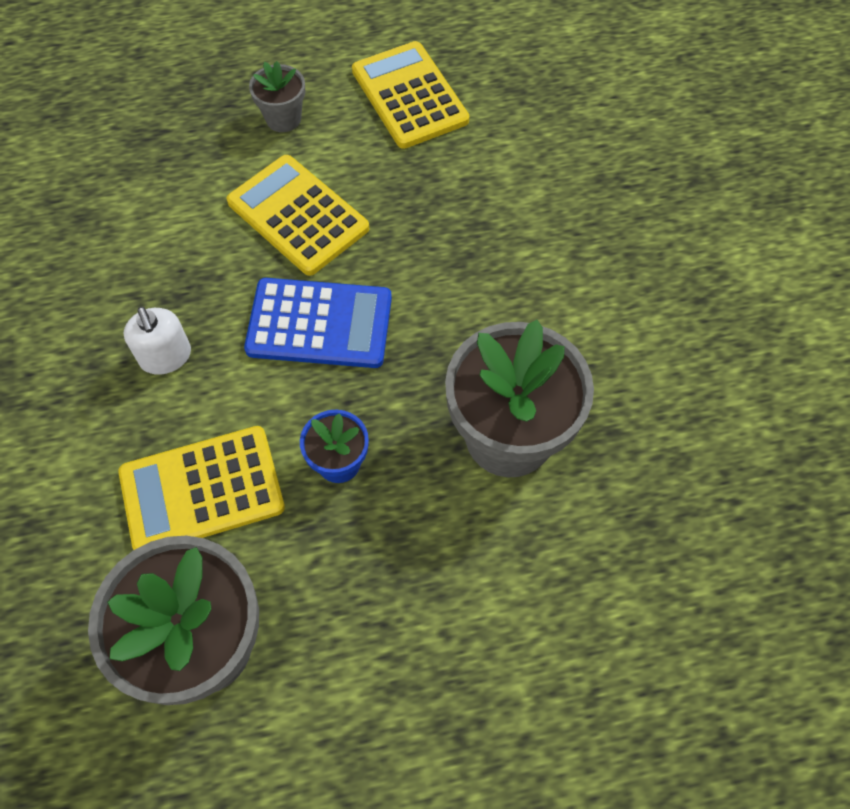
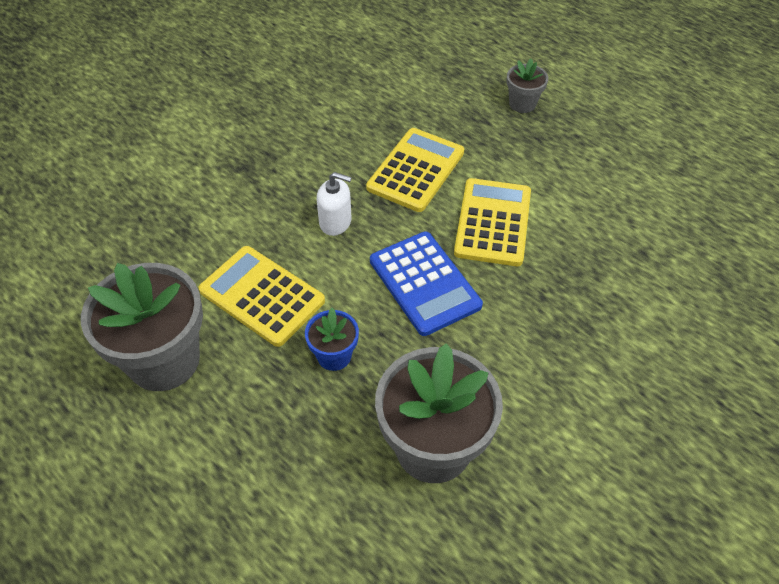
camera: 55 degrees right, 10 degrees down
white soap dispenser [123,307,191,375] -> white soap dispenser turned 105 degrees counterclockwise [317,172,352,236]
grey flower pot [249,61,305,132] -> grey flower pot moved to [506,59,548,113]
yellow calculator [352,41,469,149] -> yellow calculator moved to [366,128,464,212]

